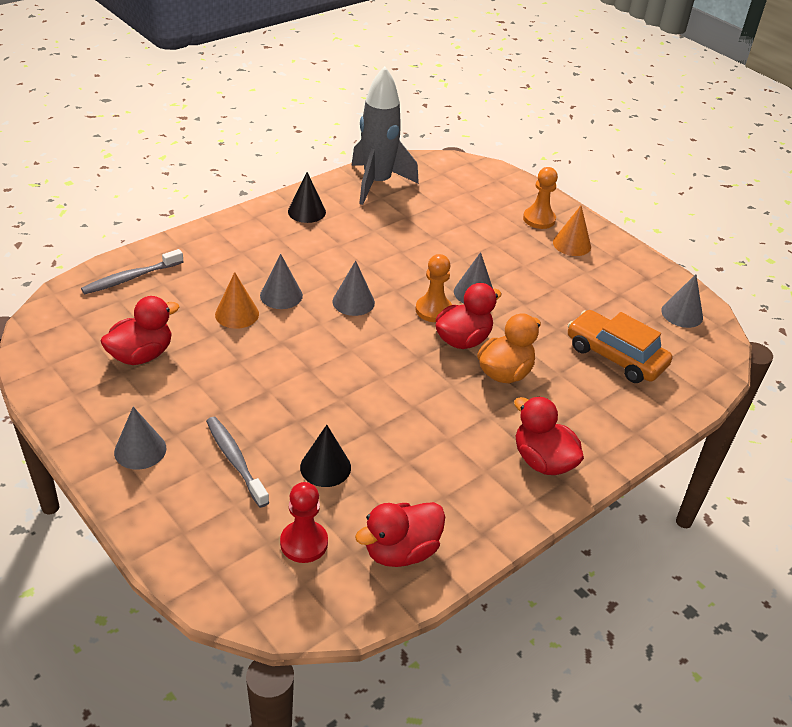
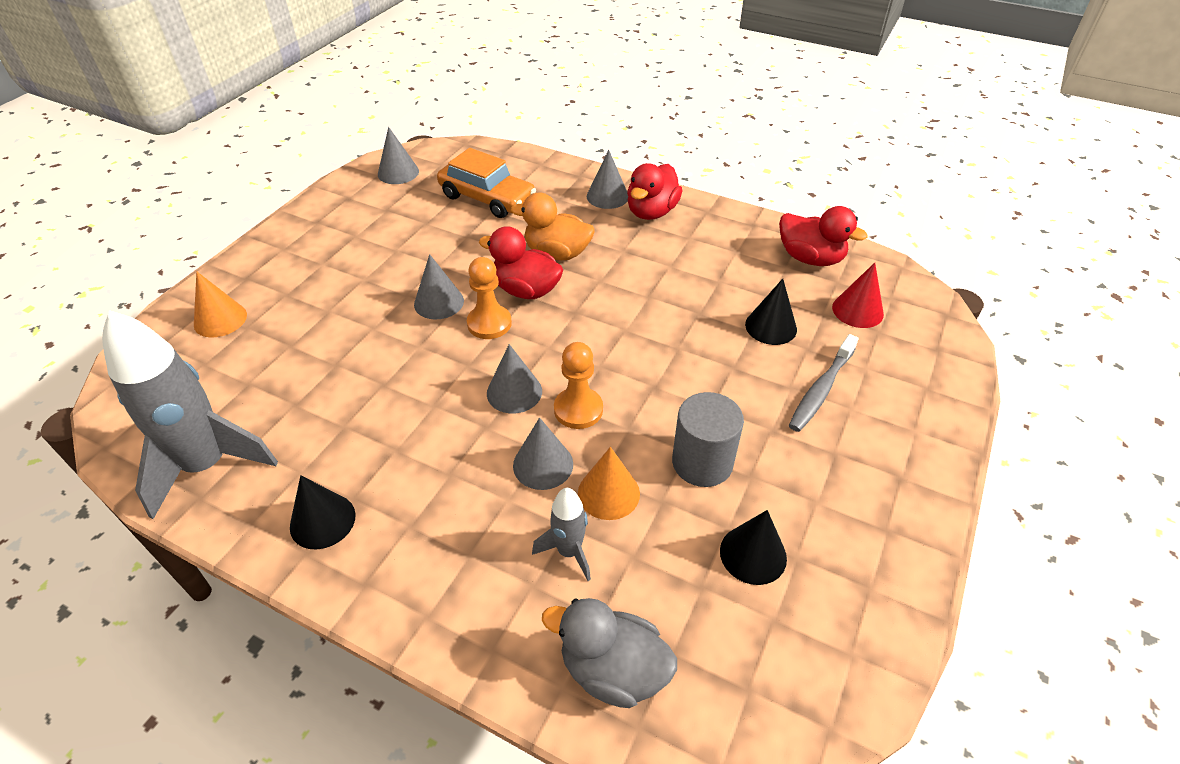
camera: 110 degrees left, 5 degrees up
grey toothbrush [81,249,183,294] -> grey duck [542,598,677,708]
red duck [101,296,179,365] -> black cone [720,510,787,585]
grey cone [114,407,166,470] -> grey cone moved to [587,150,628,209]
red pawn [280,482,328,563] -> red cone [832,263,884,328]
orange pawn [523,167,558,229] -> orange pawn moved to [554,342,603,429]
orange cone [553,206,591,256] -> orange cone moved to [194,271,247,337]
orange car [567,310,672,383] -> orange car turned 75 degrees counterclockwise [437,148,536,218]
none -> grey rocket [532,488,591,581]
none -> grey cylinder [672,392,744,487]

